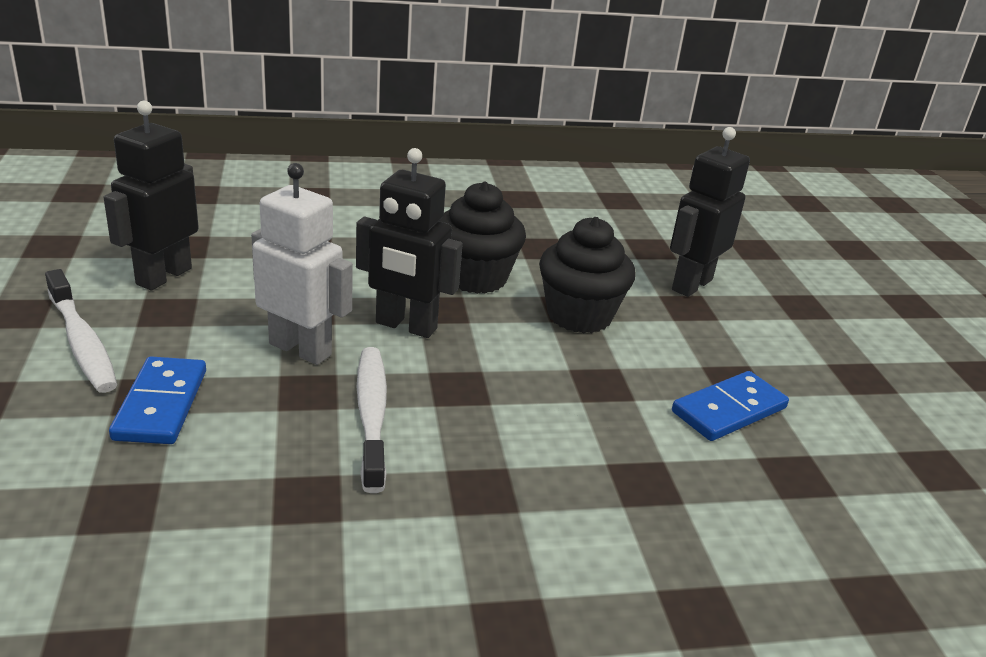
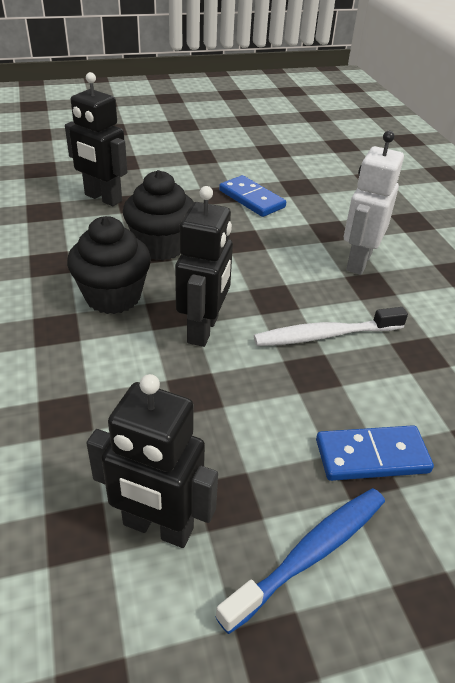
camera: 95 degrees left, 10 degrees up
white toothbrush [45,269,117,393] -> blue toothbrush [215,488,385,634]
white robot [251,163,353,365] -> white robot moved to [344,131,404,275]

